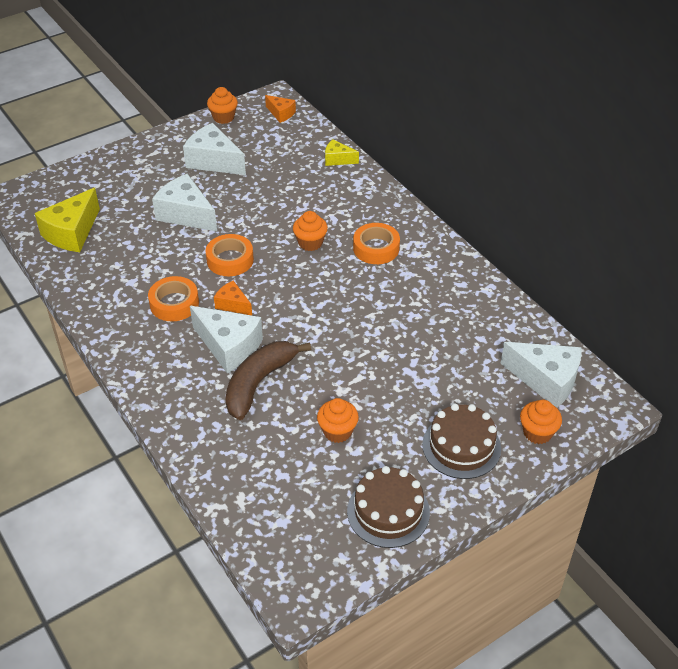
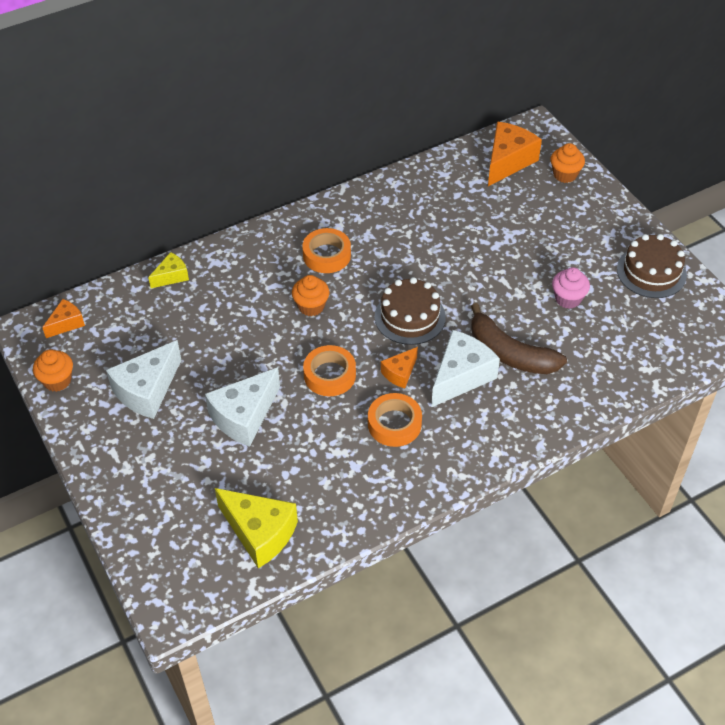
camera: 85 degrees left, 5 degrees up
orange cupcake [317,398,359,443] -> pink cupcake [552,267,590,309]
yellow cheese [325,139,359,166] -> yellow cheese turned 150 degrees counterclockwise [148,252,189,288]
brown cake [422,404,501,479] -> brown cake moved to [375,277,446,345]
white cheese [501,342,582,408] -> orange cheese [488,122,542,186]

